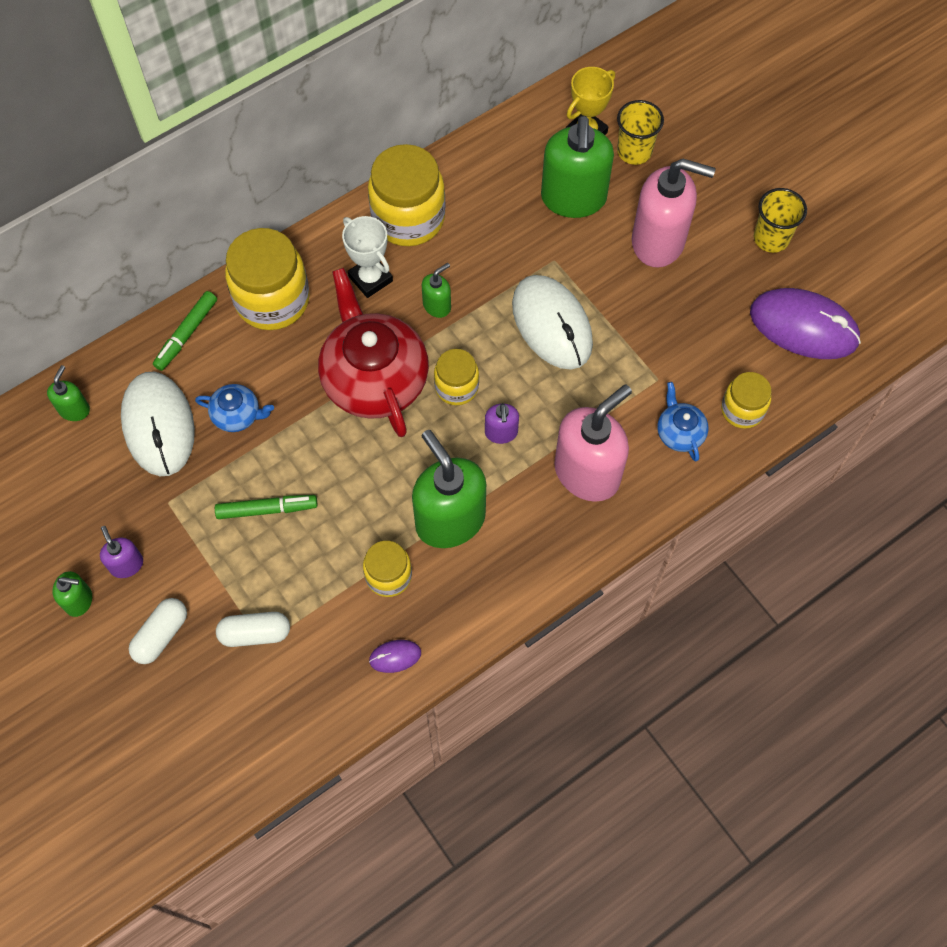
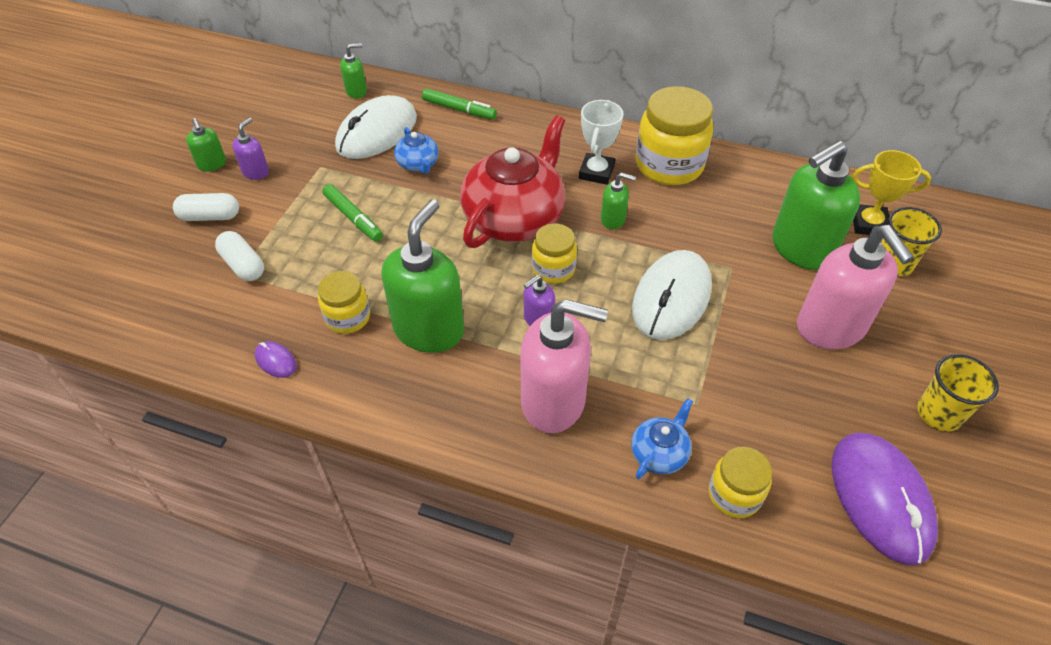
camera: 55 degrees right, 15 degrees down
green marker [153,291,217,371] -> green marker turned 150 degrees counterclockwise [422,88,497,120]
yellow jar [225,228,310,330] -> none

